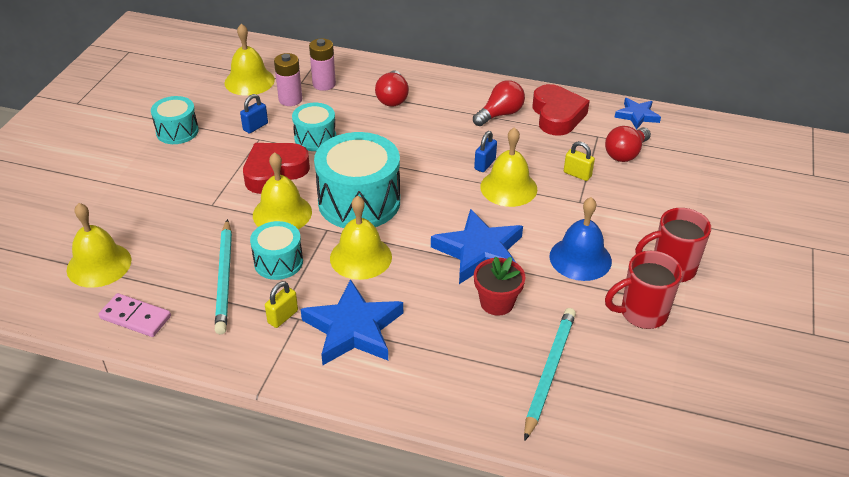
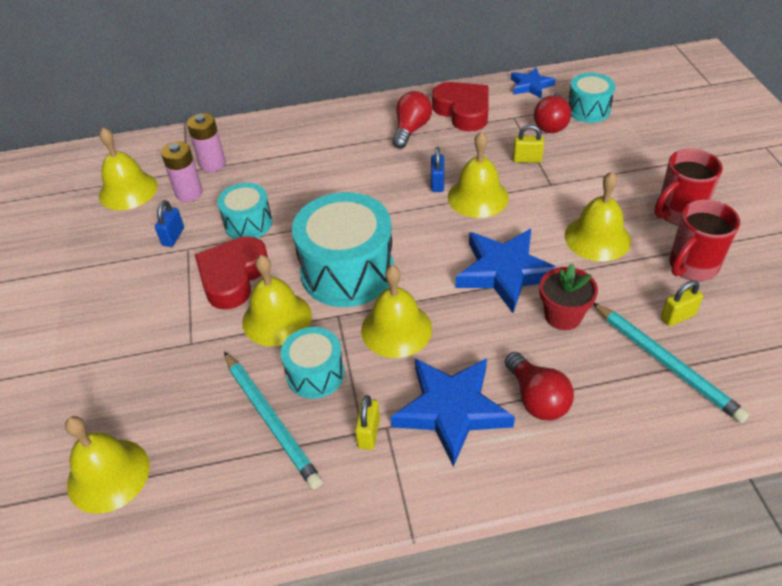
camera: 25 degrees left, 5 degrees up
pink domino [99,293,171,337] -> none
turquoise drum [151,96,199,144] -> turquoise drum moved to [568,73,615,123]
red light bulb [375,70,409,107] -> red light bulb moved to [505,352,574,421]
turquoise pencil [524,308,576,441] -> turquoise pencil turned 150 degrees clockwise [593,303,749,423]
blue bell [550,197,612,281] -> yellow bell [565,172,631,261]
none -> yellow padlock [661,280,703,326]

